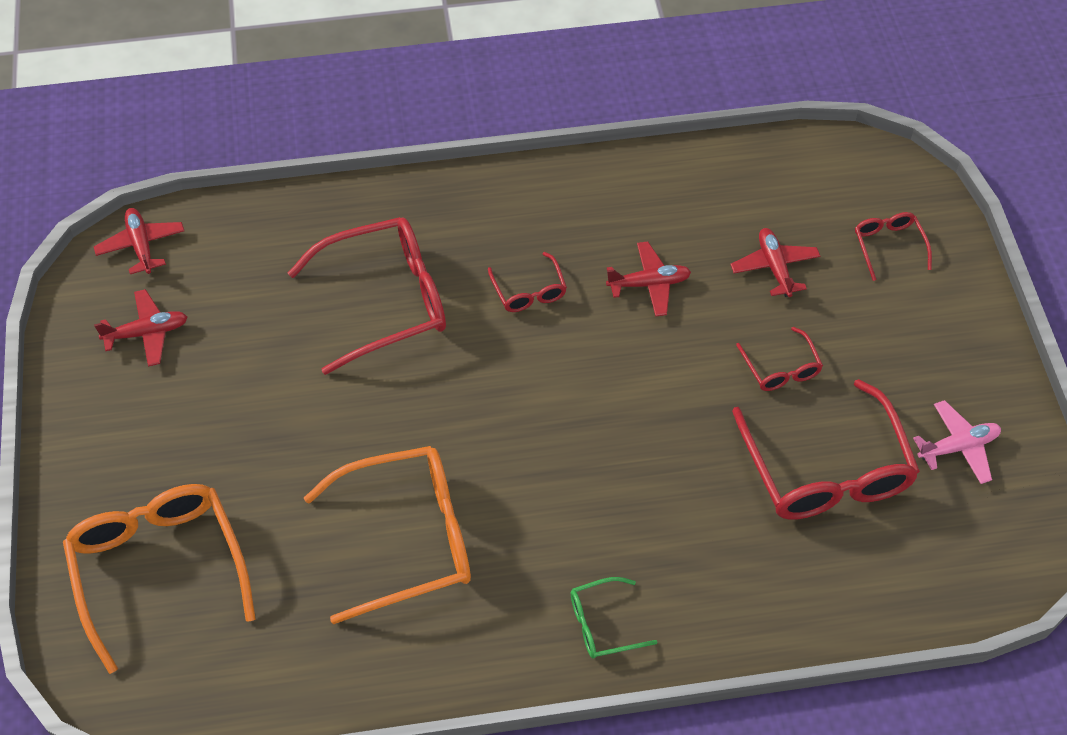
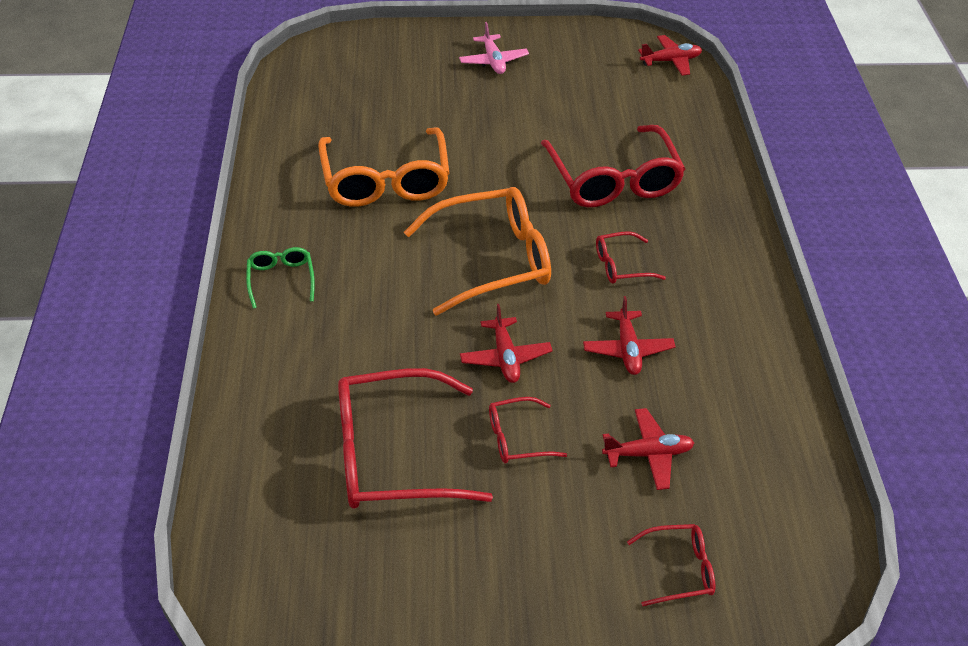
camera: 95 degrees right, 10 degrees down
orange glasses [63,484,256,674] -> orange glasses moved to [404,187,551,316]
red plane [94,289,187,367] -> red plane moved to [460,304,552,383]
pink plane [913,400,1001,484] -> pink plane moved to [459,22,529,74]

